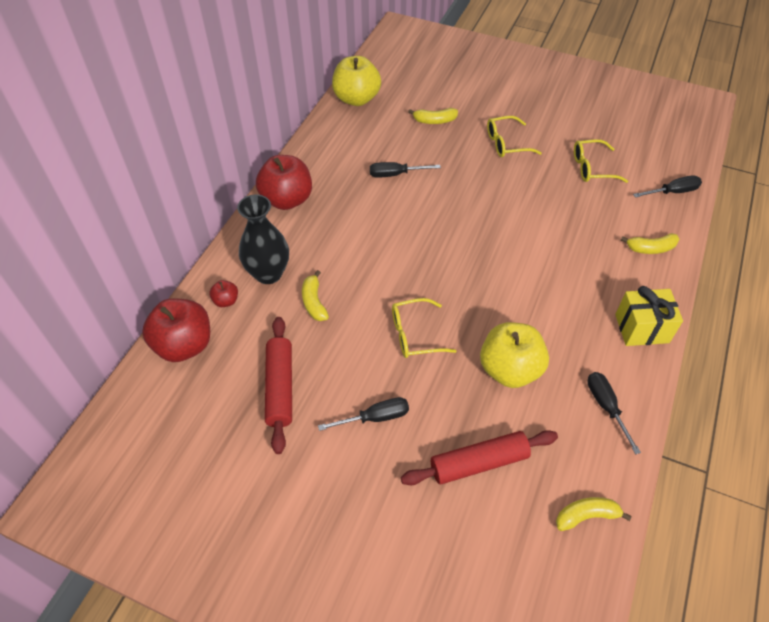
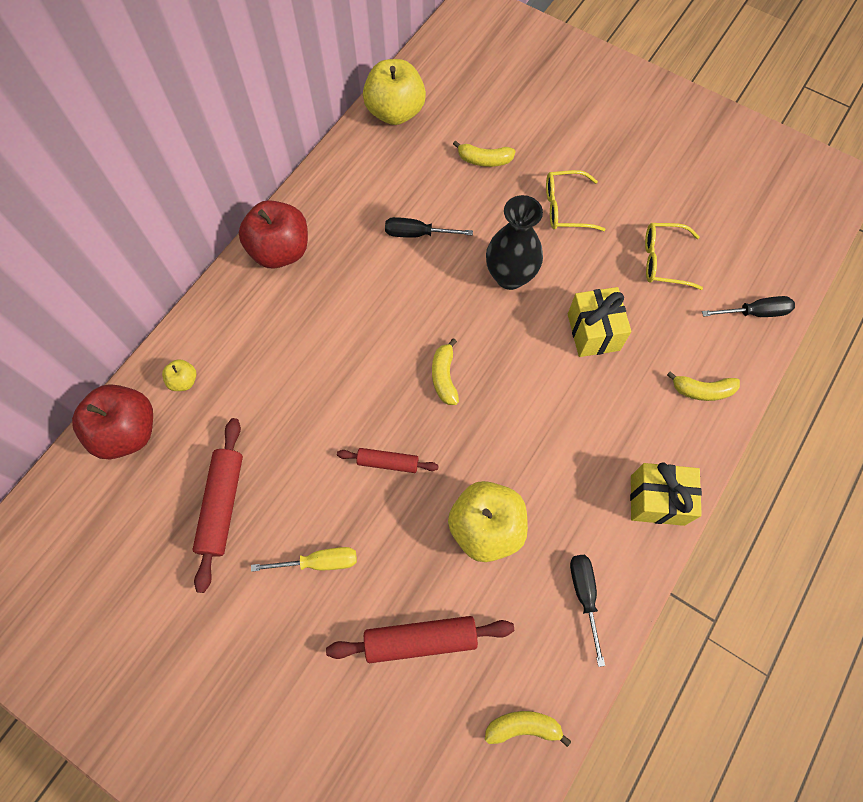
camera: 10 degrees right, 15 degrees up
red apple [209,280,238,307] -> yellow apple [162,359,197,391]
black vase [237,194,289,284] -> black vase moved to [486,195,543,290]
yellow banana [302,270,329,321] -> yellow banana moved to [432,338,459,405]
black screwdriver [318,397,409,431] -> yellow screwdriver [251,547,357,572]
yellow glasses [392,298,456,358] -> red rolling pin [337,448,439,473]
none -> yellow gift [568,287,631,357]

